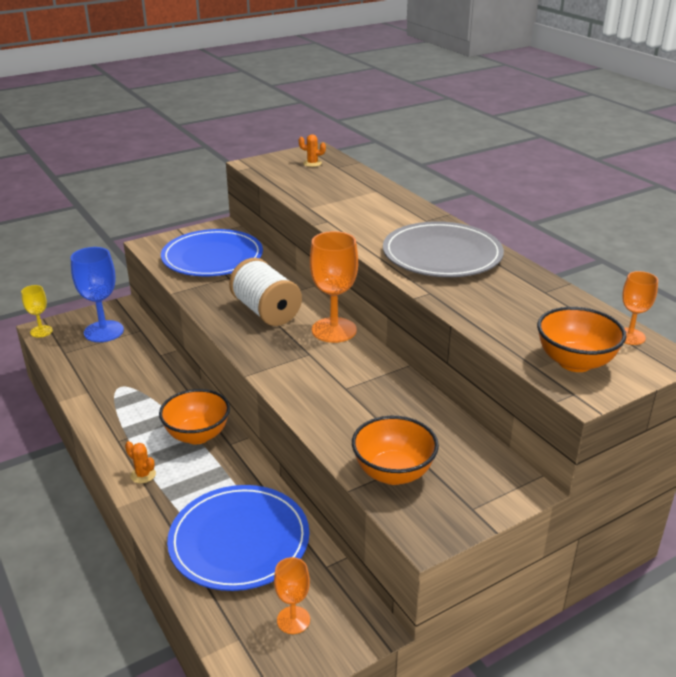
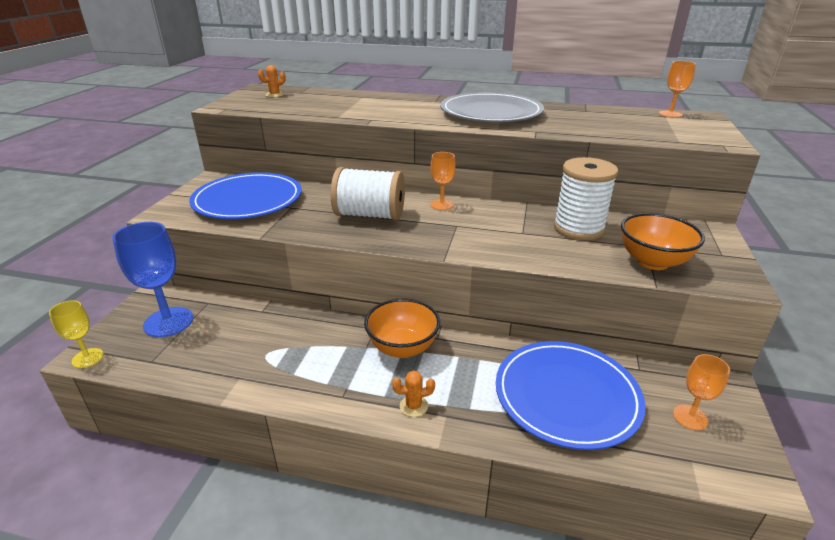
camera: 45 degrees left, 0 degrees up
orange goblet [310,231,358,343] -> orange goblet [430,152,456,210], size x0.56
orange bowl [537,307,627,372] -> none
none -> white spool [554,157,618,240]

